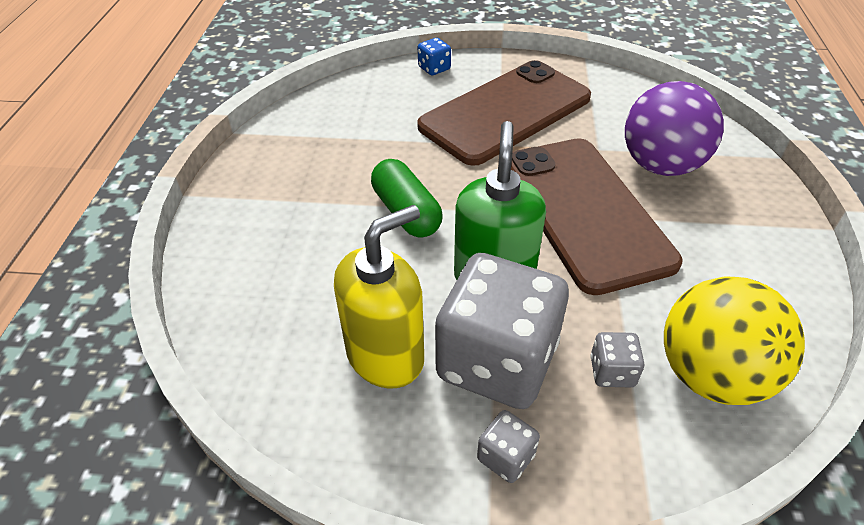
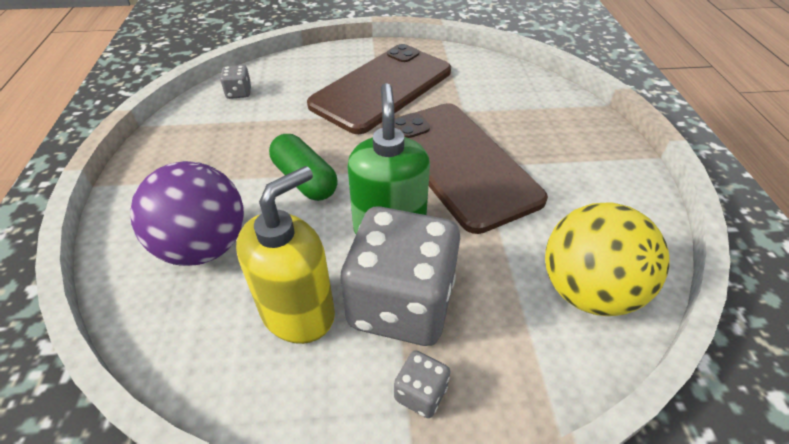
camera: 10 degrees left, 0 degrees up
blue dice [418,38,451,75] -> none
grey dice [591,332,645,387] -> grey dice moved to [220,65,251,99]
purple ball [625,81,724,176] -> purple ball moved to [130,161,244,266]

